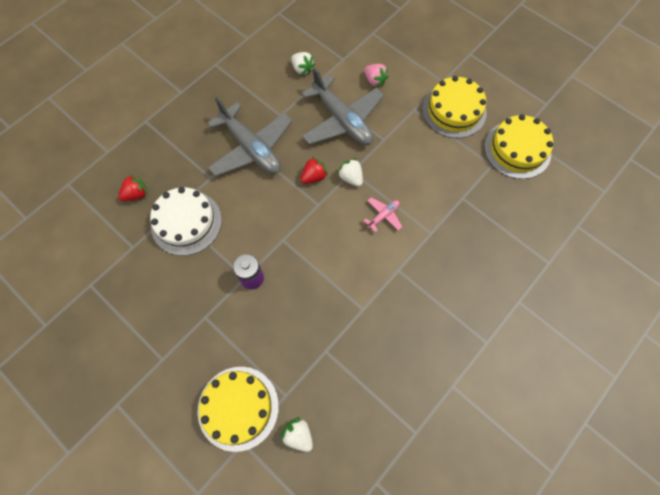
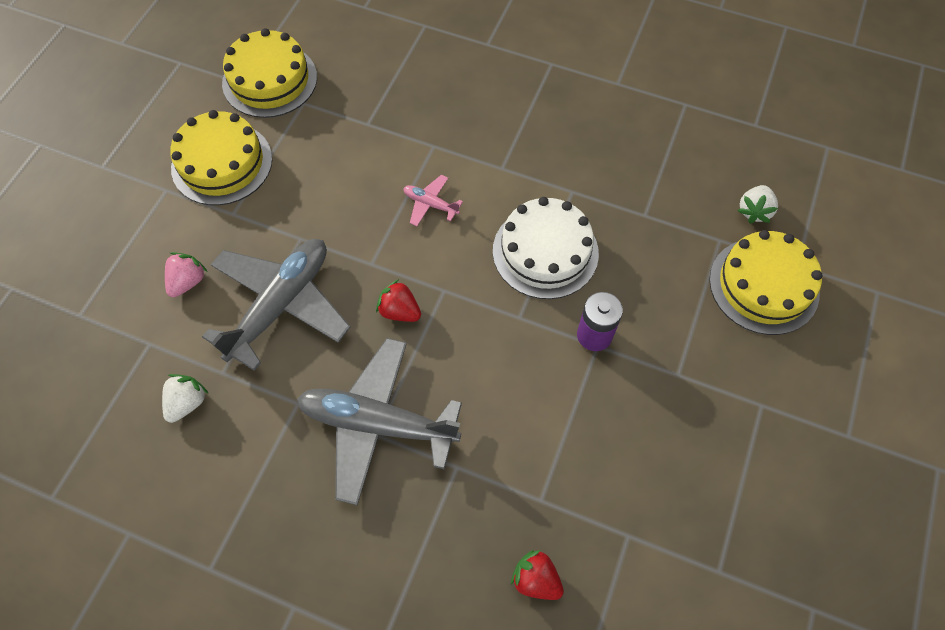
camera: 110 degrees left, 5 degrees down
white cake [150,187,222,256] -> white cake moved to [493,197,599,299]
grey plane [207,97,292,176] -> grey plane turned 105 degrees counterclockwise [297,338,462,505]
white strawberry [337,158,363,187] -> none

